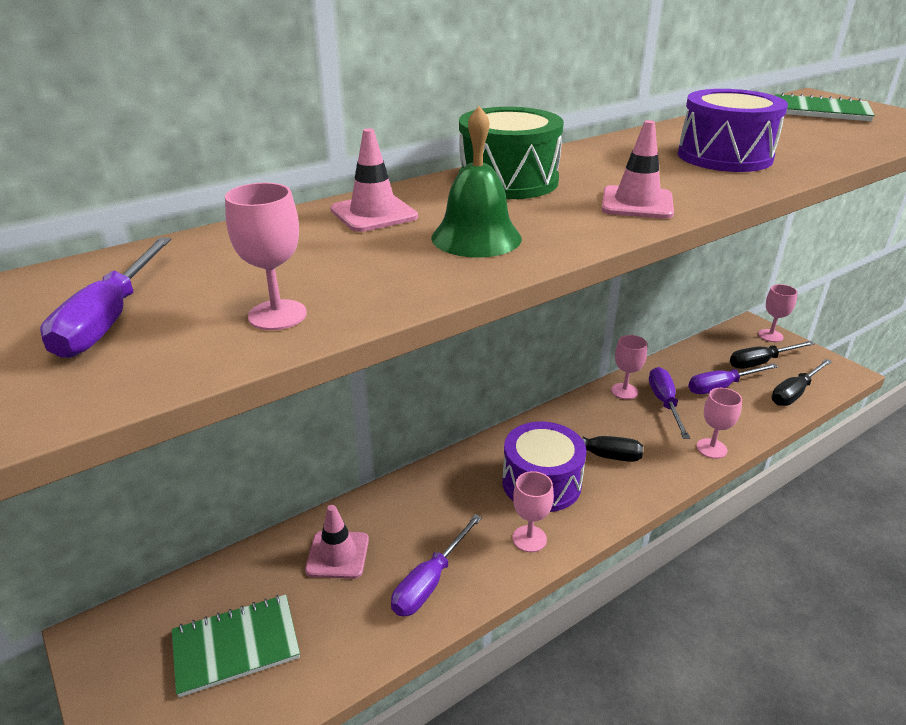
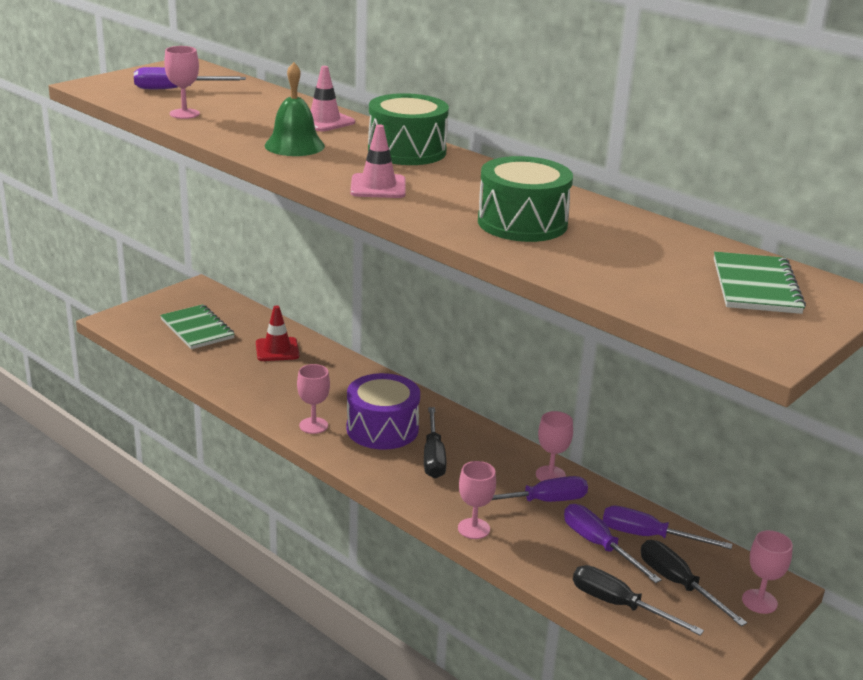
camera: 75 degrees right, 5 degrees down
pink traffic cone [305,505,369,579] -> red traffic cone [256,305,300,361]
purple screwdriver [391,514,482,616] -> purple screwdriver moved to [603,505,733,549]
purple drum [678,89,788,172] -> green drum [478,156,573,242]

